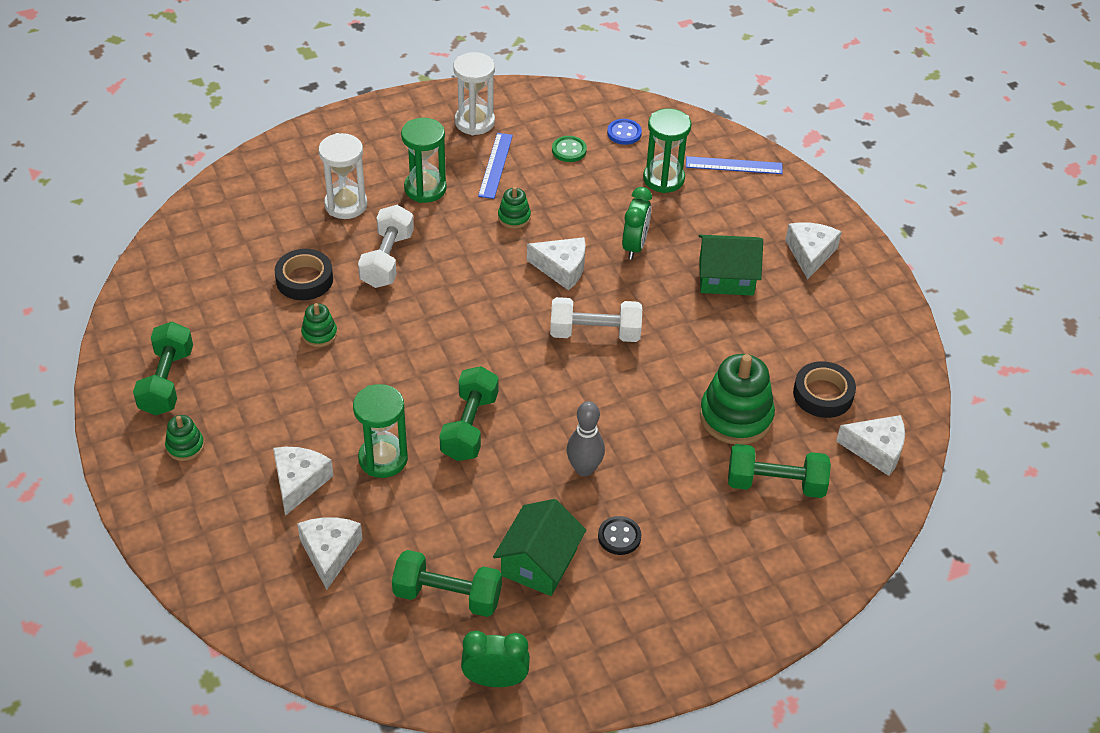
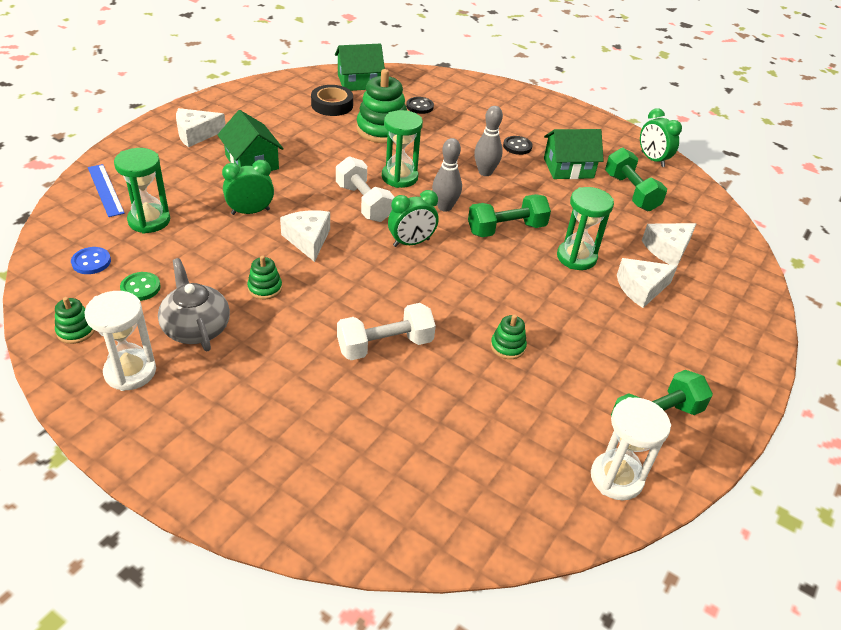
camera: 125 degrees left, 5 degrees down
green stacking toy [165,415,204,461] -> green stacking toy moved to [55,297,95,344]
black tape [275,249,333,300] -> none
white hourglass [319,133,367,219] -> white hourglass moved to [591,397,671,500]
green hourglass [401,118,447,203] -> green hourglass moved to [382,110,423,188]
blue ruler [478,133,513,199] -> grey teapot [158,258,230,351]
green dumbbell [728,444,831,498] -> black button [406,97,434,114]
white cheese [836,415,905,476] -> green house [335,43,385,91]
none -> green clock [388,190,438,247]
none -> grey bowling pin [432,138,462,212]

